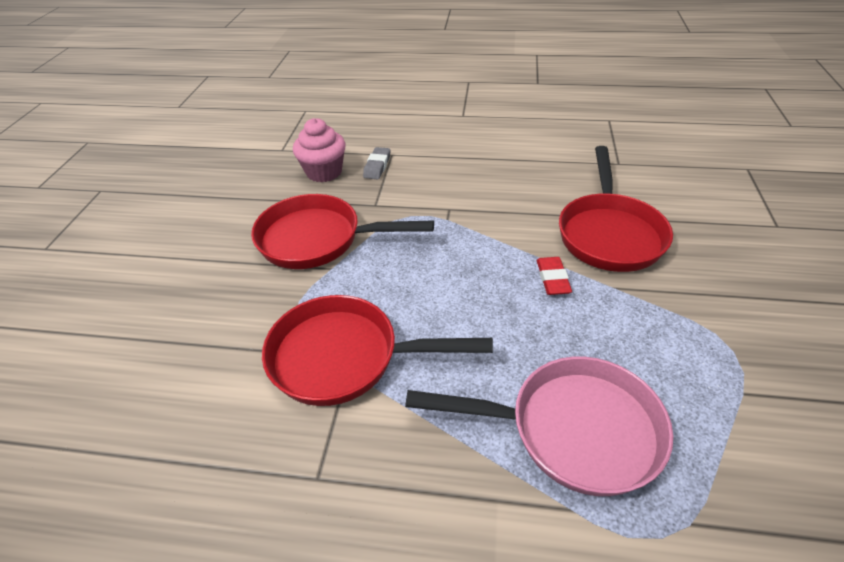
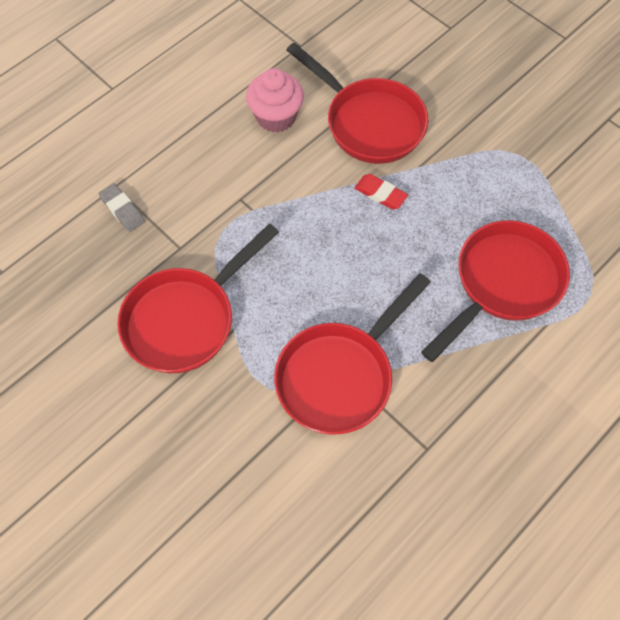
camera: 55 degrees left, 20 degrees up
pink cupcake [293,118,346,182] -> pink cupcake moved to [246,68,304,133]
pink pan [405,357,673,496] -> red pan [421,220,570,362]

